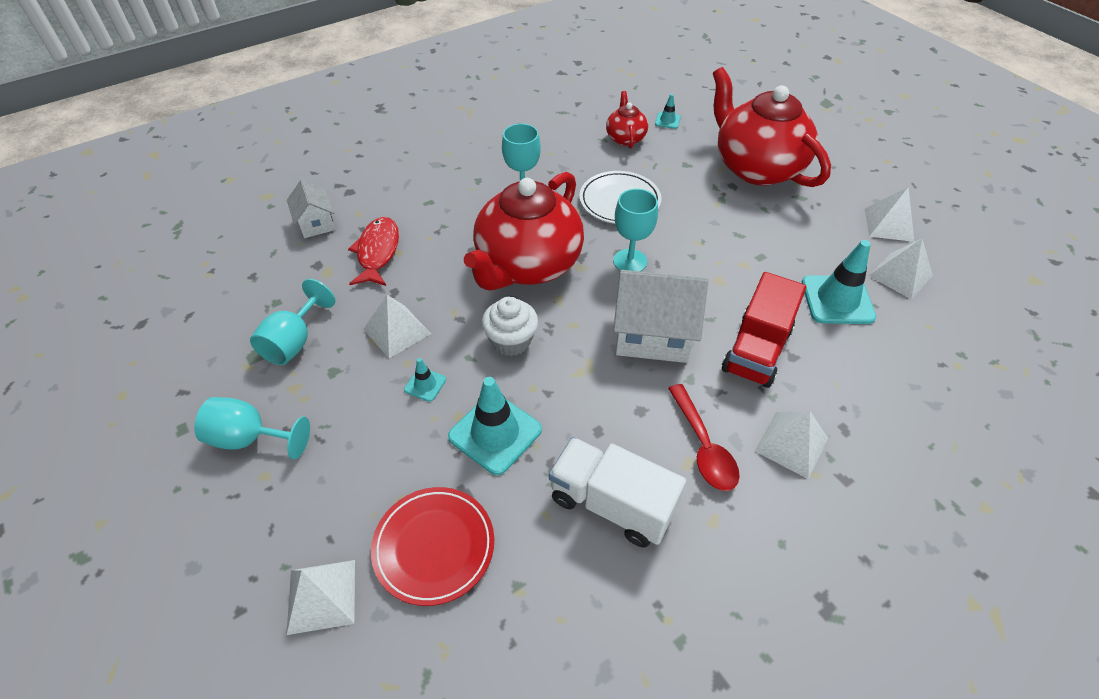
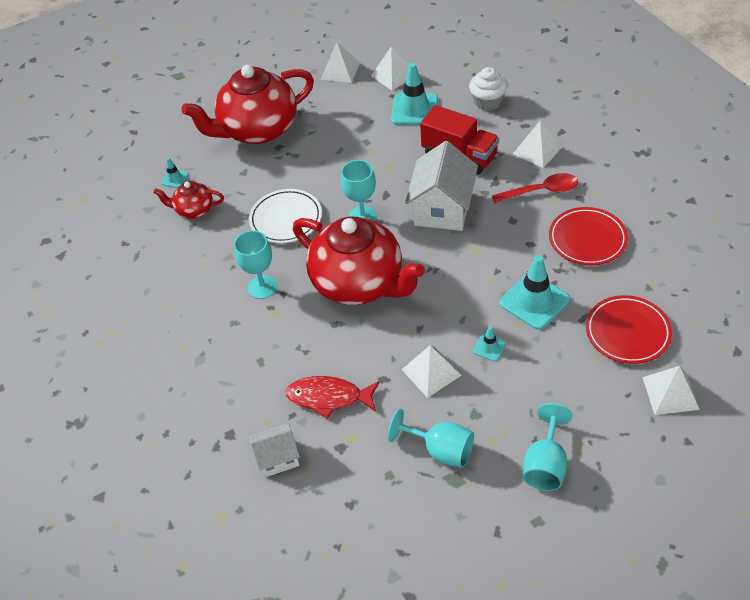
camera: 80 degrees left, 0 degrees up
white cupcake [482,297,538,356] -> white cupcake moved to [469,67,508,111]
white truck [549,437,686,548] -> red plate [549,207,628,265]

